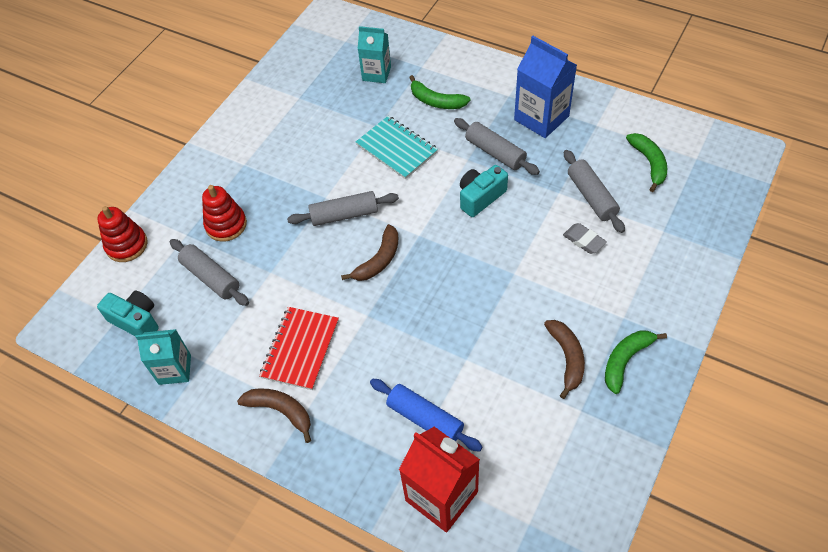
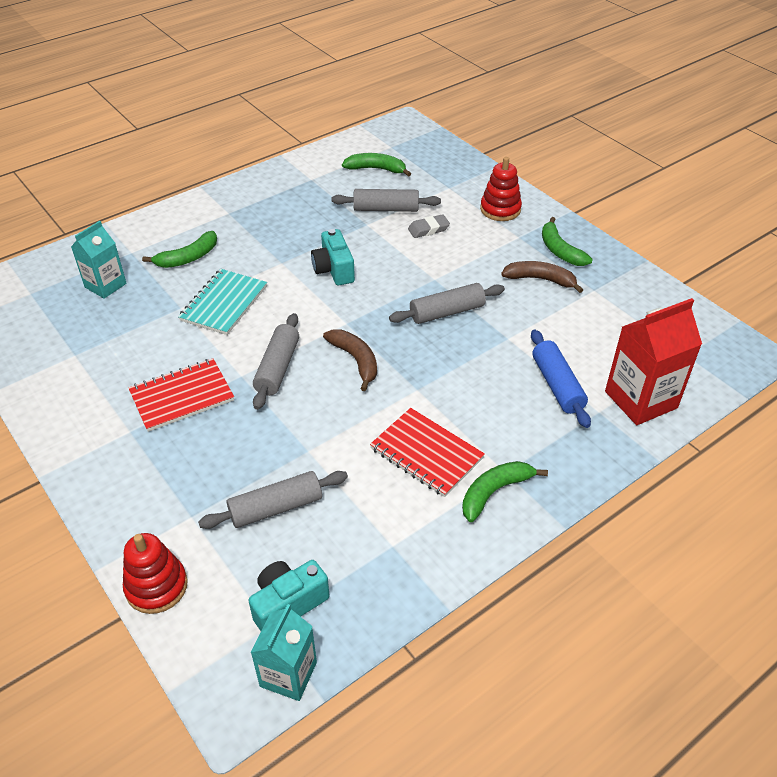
camera: 70 degrees left, 10 degrees down
turquoise carton [136,329,191,385] -> turquoise carton moved to [250,604,317,701]
red stacking toy [202,185,247,242] -> red stacking toy moved to [480,157,522,221]
brown banana [237,388,311,443] -> green banana [462,461,548,522]
turquoise notebook [356,116,438,179] -> turquoise notebook turned 45 degrees counterclockwise [178,269,267,335]
blue rolling pin [370,379,483,452] -> blue rolling pin turned 75 degrees counterclockwise [531,330,591,428]
grey rolling pin [454,118,540,175] -> grey rolling pin moved to [389,283,505,324]
blue carton [514,36,577,138] -> none
none -> red notebook [129,359,234,432]

